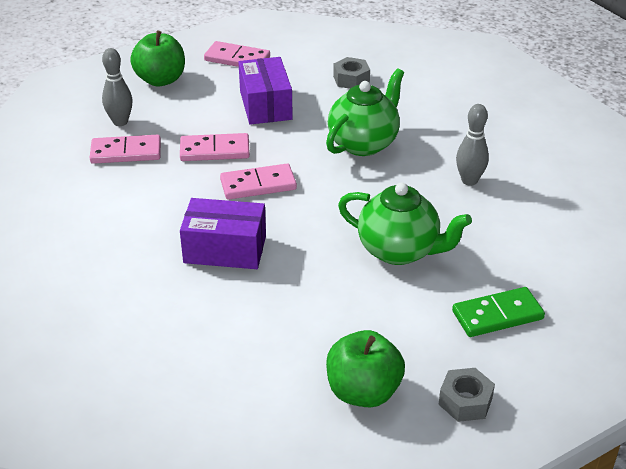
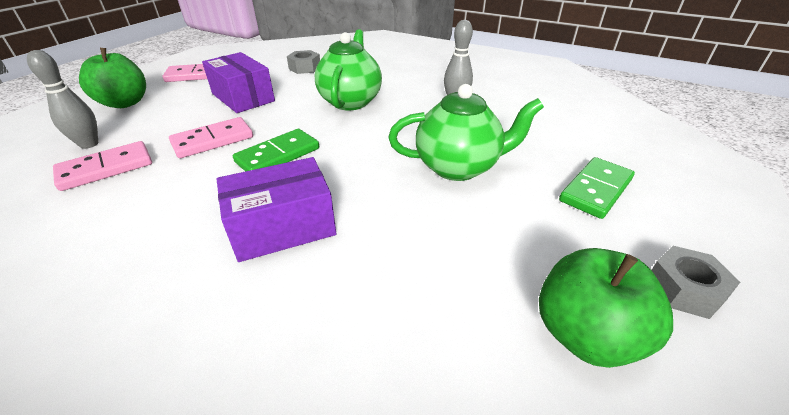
camera: 30 degrees left, 0 degrees up
pink domino [220,164,297,200] -> green domino [233,129,319,171]

